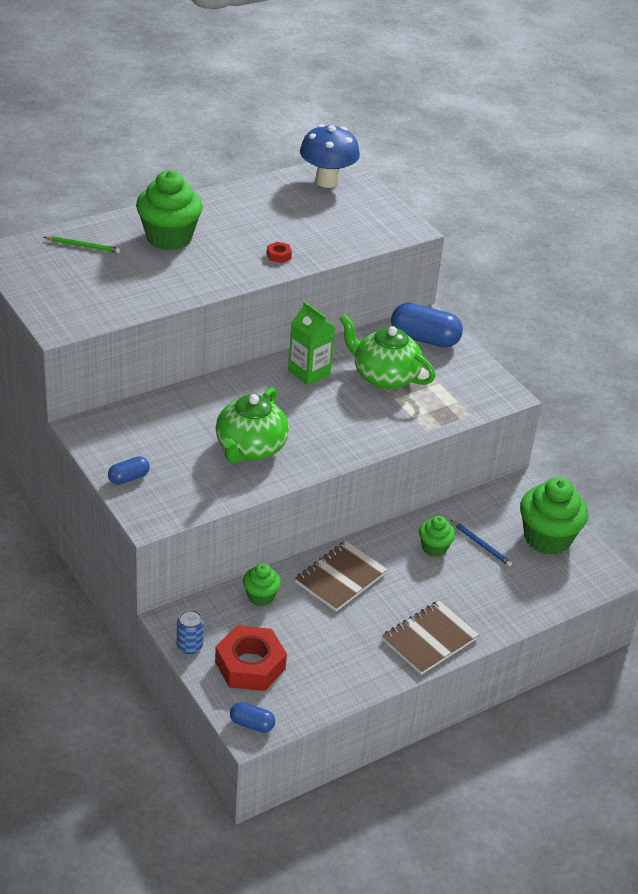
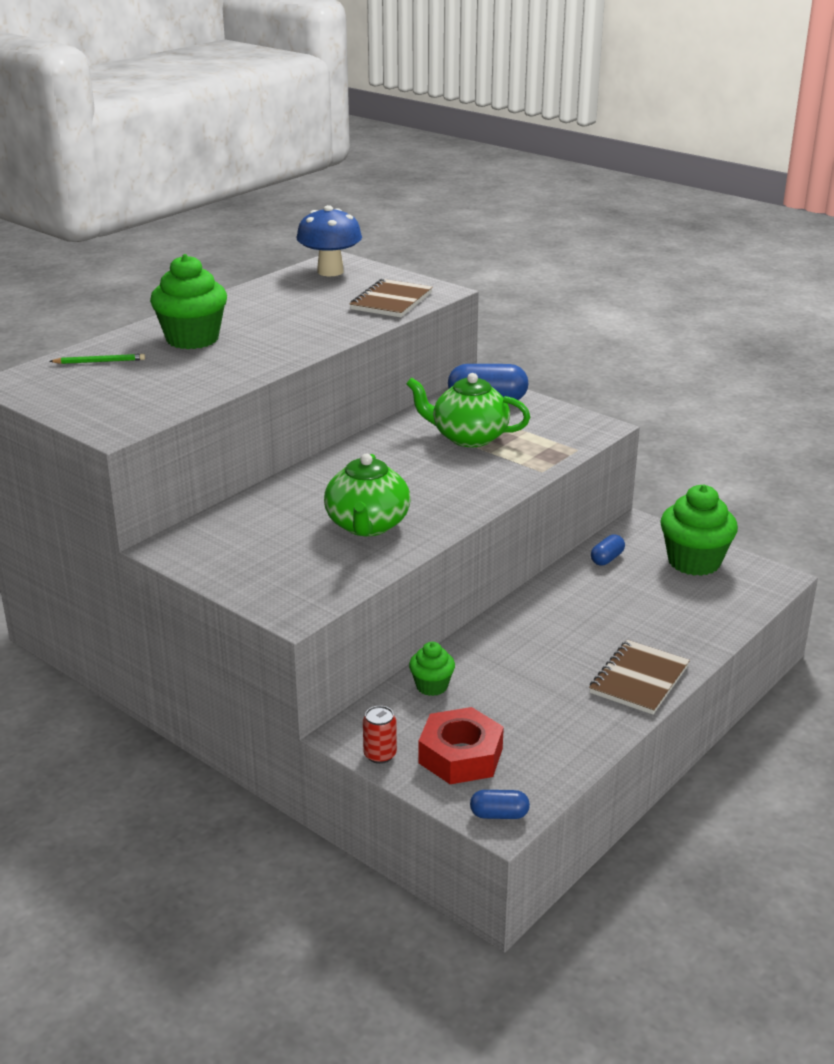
camera: 15 degrees left, 10 degrees down
blue capsule [108,456,150,485] -> blue capsule moved to [591,534,625,566]
blue can [177,610,204,654] -> red can [363,706,397,764]
red nut [267,242,292,263] -> none
green carton [288,302,335,386] -> none
brown notebook [295,541,388,612] -> brown notebook moved to [350,279,433,317]
green cupcake [419,516,455,557] -> none
blue pencil [451,520,512,566] -> none

